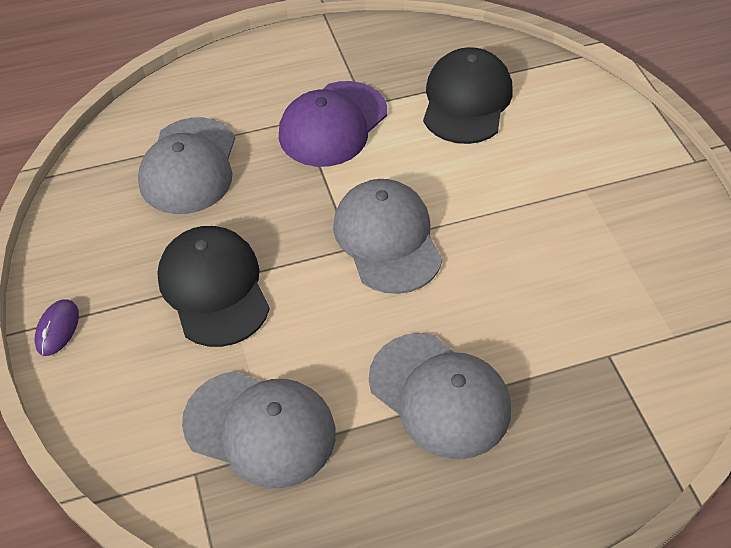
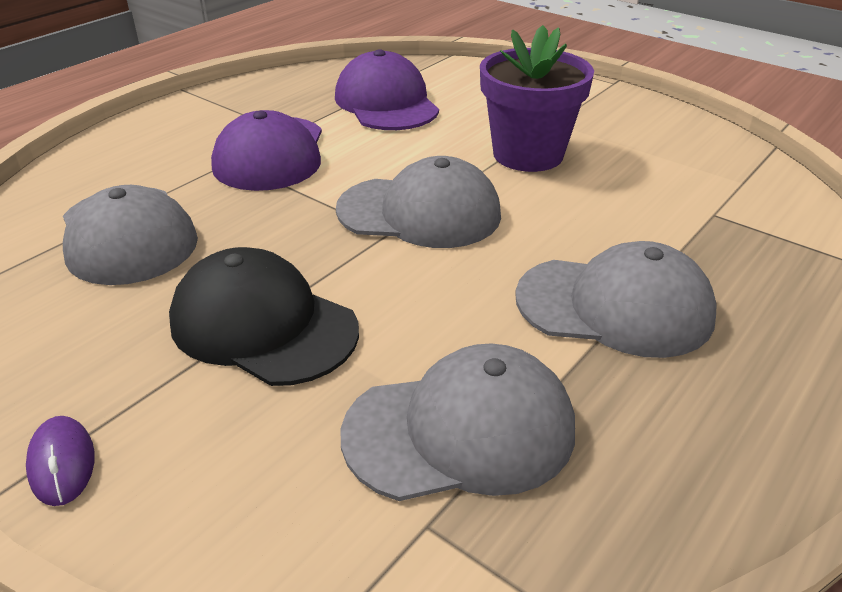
camera: 35 degrees left, 15 degrees down
grey cap [333,179,442,294] -> grey cap turned 150 degrees clockwise [336,156,501,248]
black cap [423,47,512,144] -> purple cap [335,49,439,130]
none -> purple flower pot [480,25,594,172]

